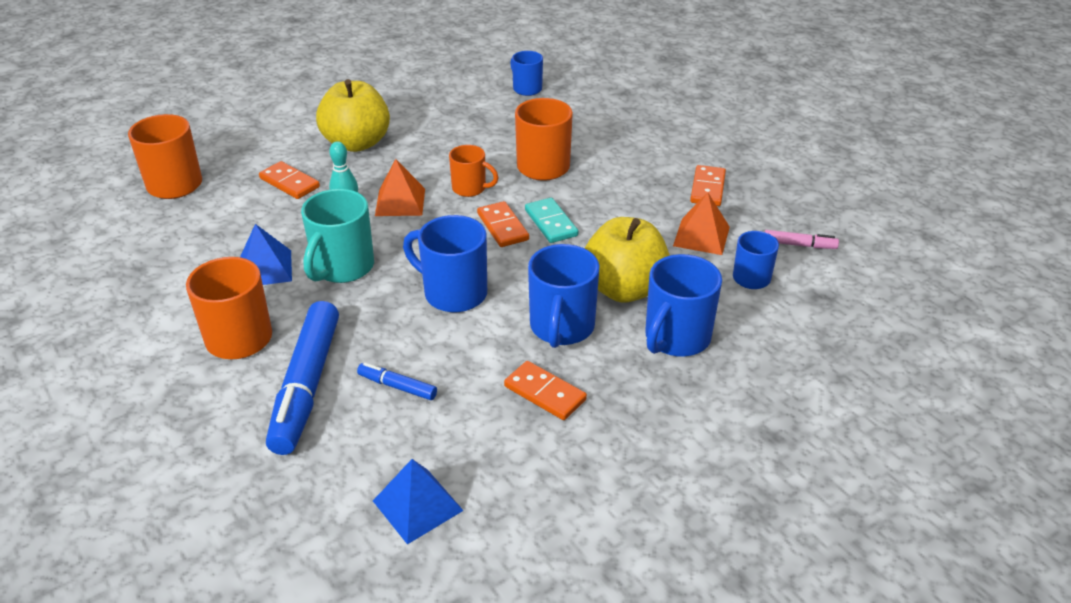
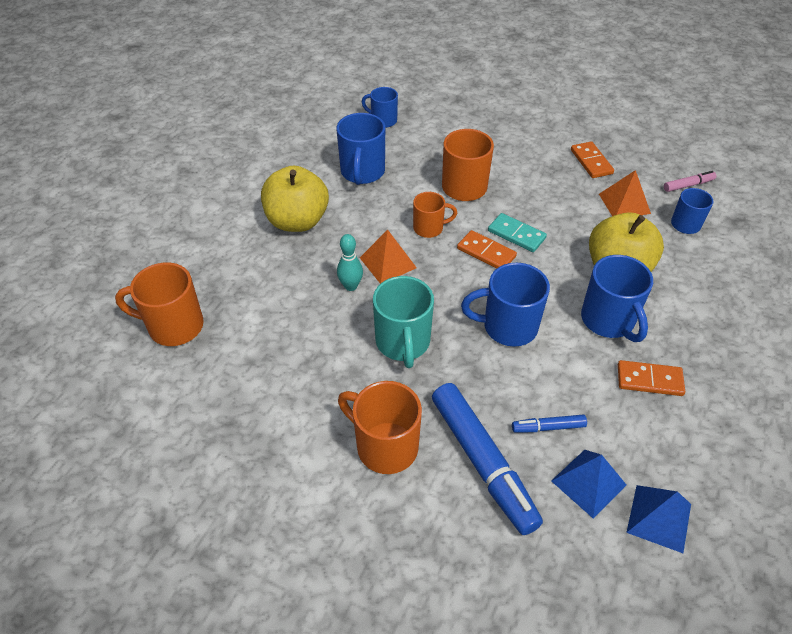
camera: 30 degrees left, 10 degrees up
blue pyramid [240,224,292,285] -> blue pyramid moved to [551,450,626,518]
orange domino [259,161,320,199] -> none
blue mug [645,254,722,357] -> blue mug moved to [336,113,385,185]

